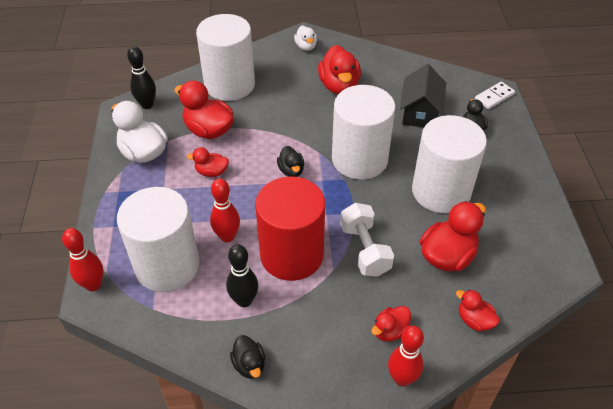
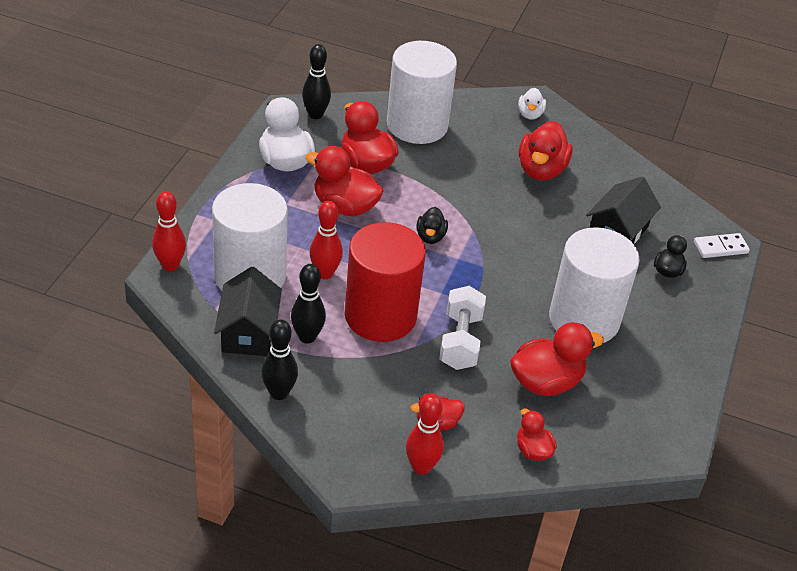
camera: 20 degrees right, 5 degrees down
red duck [187,147,229,177] -> red duck [305,146,384,216], size x1.79
black duck [230,335,265,379] -> black bowling pin [261,319,298,400]
white cylinder [332,85,396,180] -> none
none -> black house [214,267,282,356]

